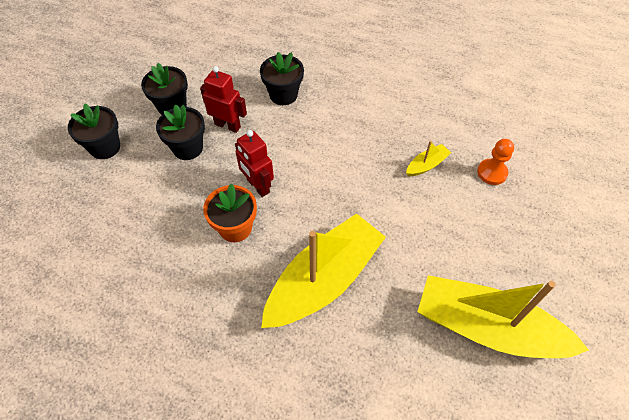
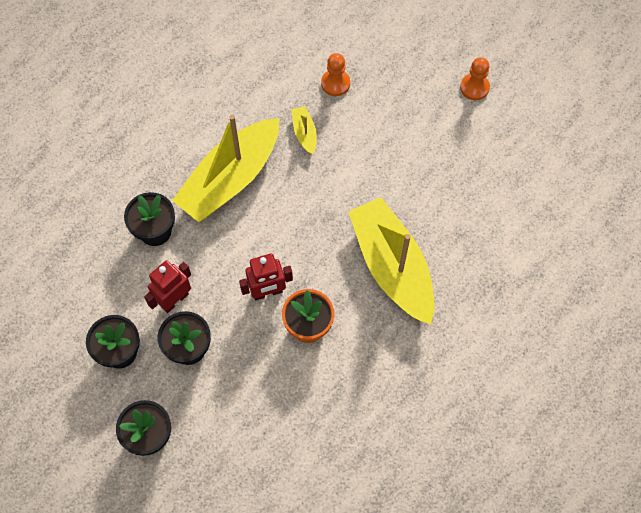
camera: 70 degrees left, 10 degrees up
yellow boat [418,275,589,358] -> yellow boat moved to [172,115,279,222]
none -> orange pawn [460,57,490,100]

